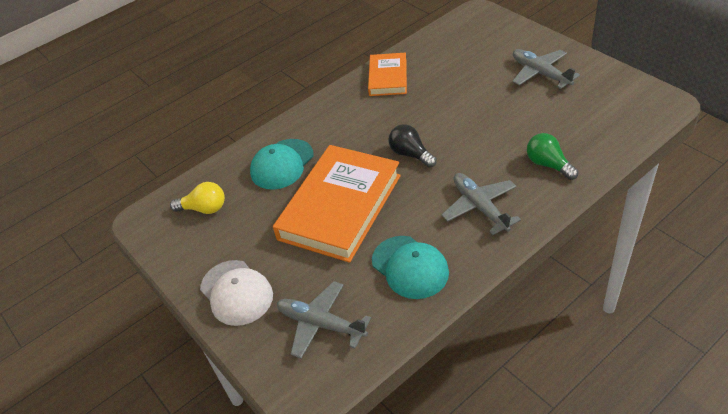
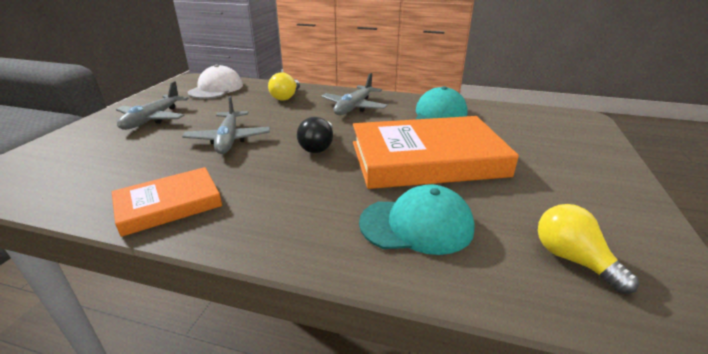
camera: 130 degrees left, 15 degrees down
white cap [200,260,273,326] -> white cap moved to [188,64,243,99]
grey plane [277,281,371,358] -> grey plane moved to [182,96,270,154]
green light bulb [527,133,578,180] -> yellow light bulb [268,72,300,100]

